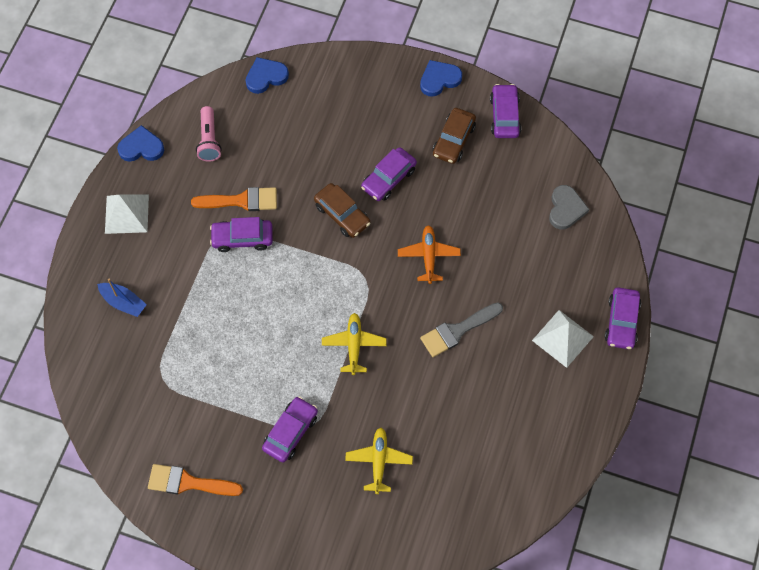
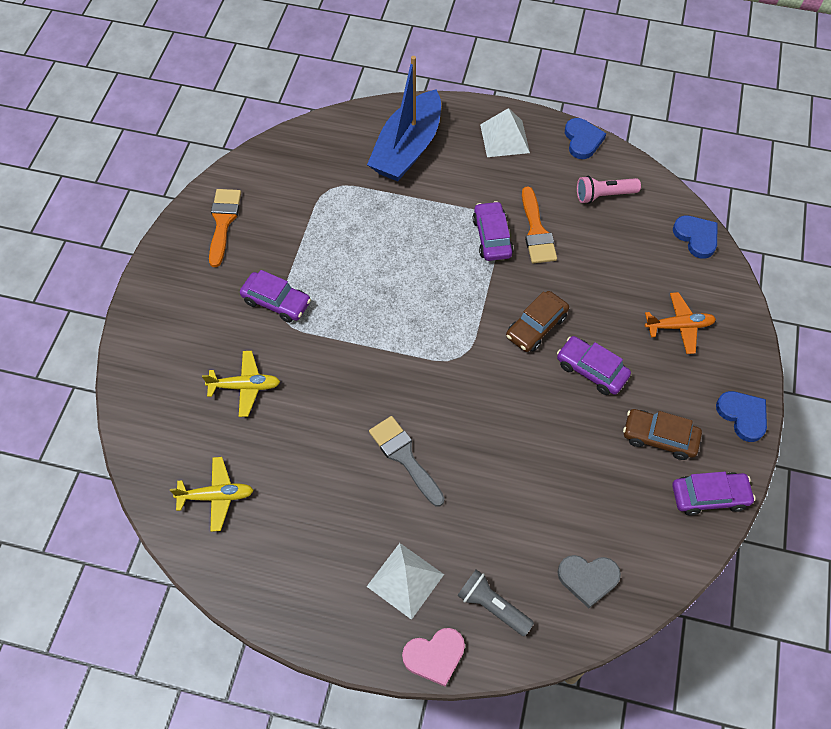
camera: 85 degrees right, 5 degrees down
blue boat [97,279,147,317] -> blue boat [367,56,441,181], size x2.15
yellow plane [322,313,387,375] -> yellow plane moved to [170,457,254,532]
orange plane [398,225,461,284] -> orange plane moved to [645,292,716,354]
purple car [605,287,641,349] -> pink heart [402,628,465,687]
none -> grey flashlight [457,570,534,636]

